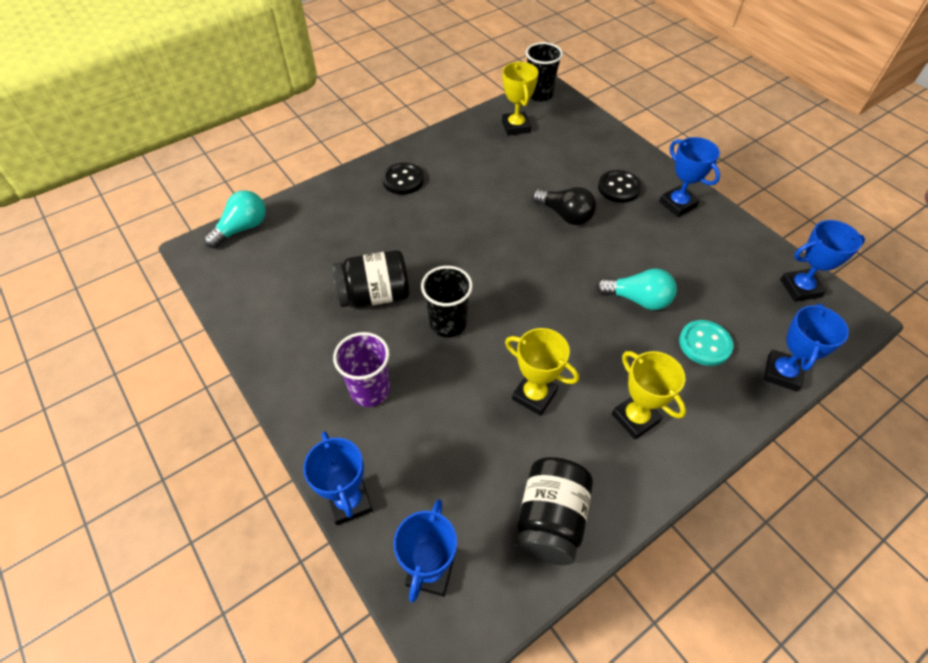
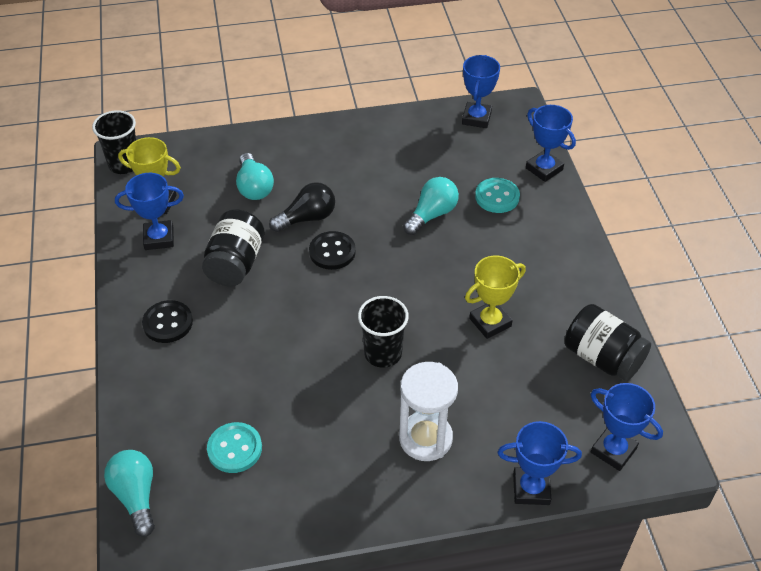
camera: 65 degrees left, 5 degrees down
black jar [332,250,409,308] -> black jar moved to [202,210,265,286]
purple cup [333,332,390,407] -> white hourglass [399,362,458,461]
black button [598,170,641,203] -> black button moved to [309,231,356,270]
yellow trophy [612,351,686,439] -> none
blue trophy [659,137,720,217] -> blue trophy moved to [115,173,184,250]
none -> turquoise button [207,422,262,473]
none -> turquoise light bulb [236,153,274,200]

